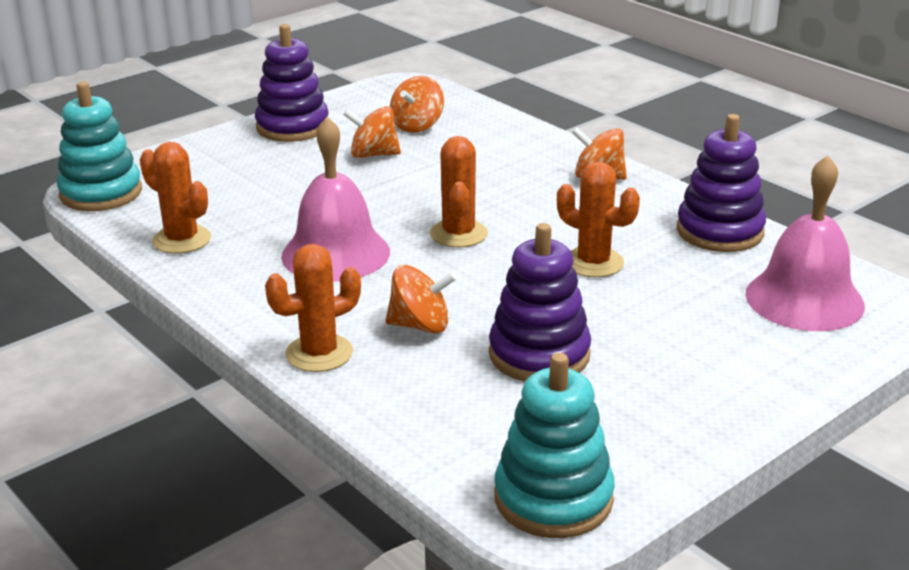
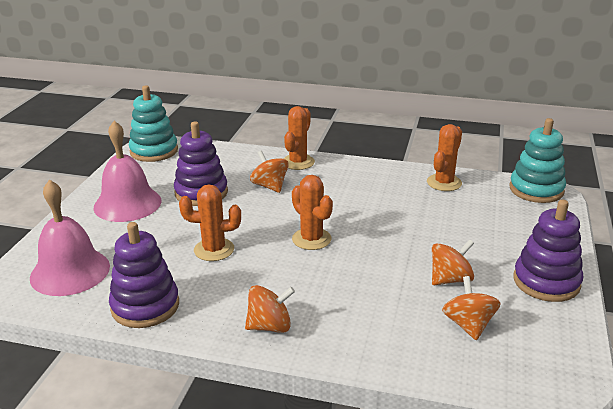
camera: 145 degrees right, 0 degrees up
orange cactus [139,142,211,254] -> orange cactus turned 60 degrees counterclockwise [427,124,462,191]
pink bell [281,117,390,282] -> pink bell moved to [93,121,161,222]
orange spinning top [386,265,456,334] -> orange spinning top turned 90 degrees clockwise [250,151,289,193]

